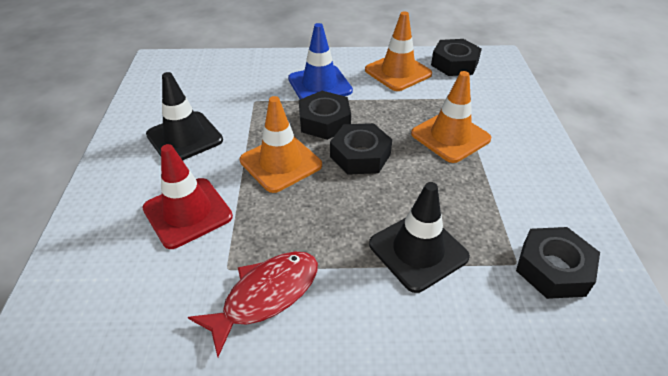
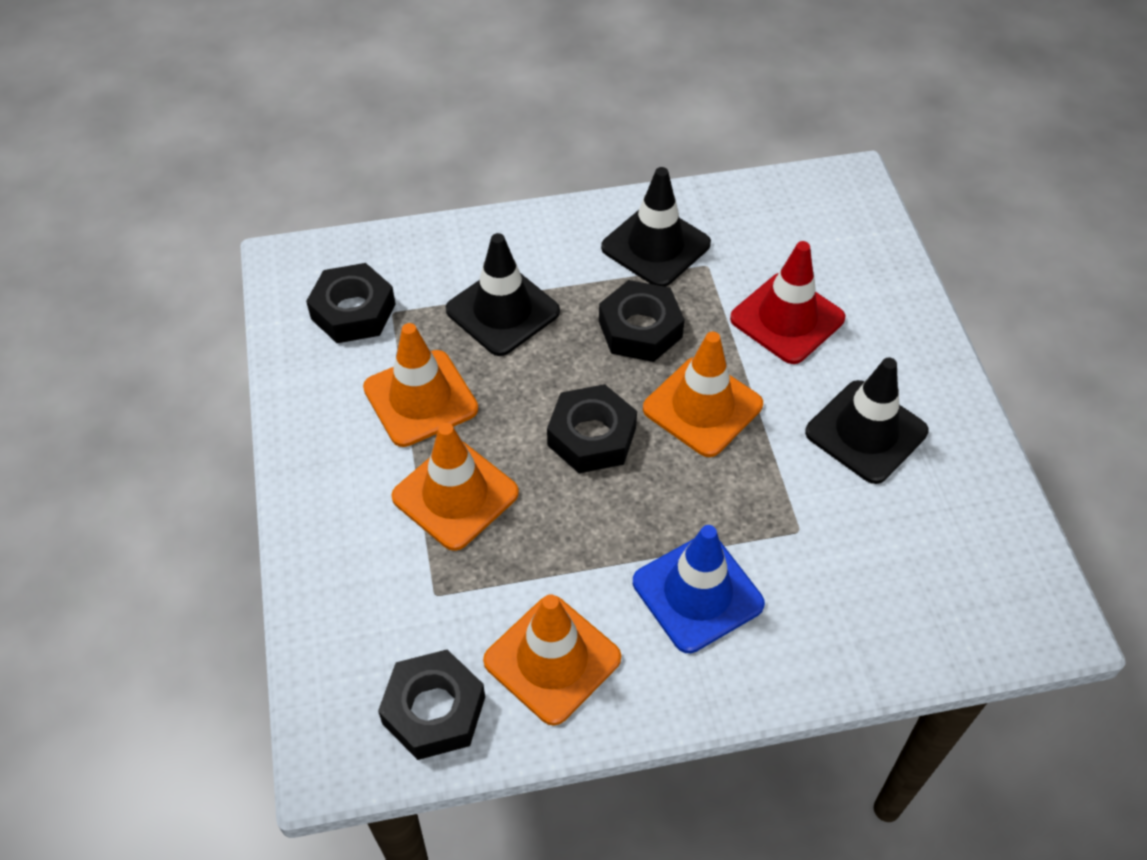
camera: 170 degrees right, 10 degrees up
red fish [188,252,318,357] -> black traffic cone [601,167,711,287]
black nut [299,91,351,140] -> black nut moved to [599,280,685,362]
none -> orange traffic cone [363,323,478,447]

